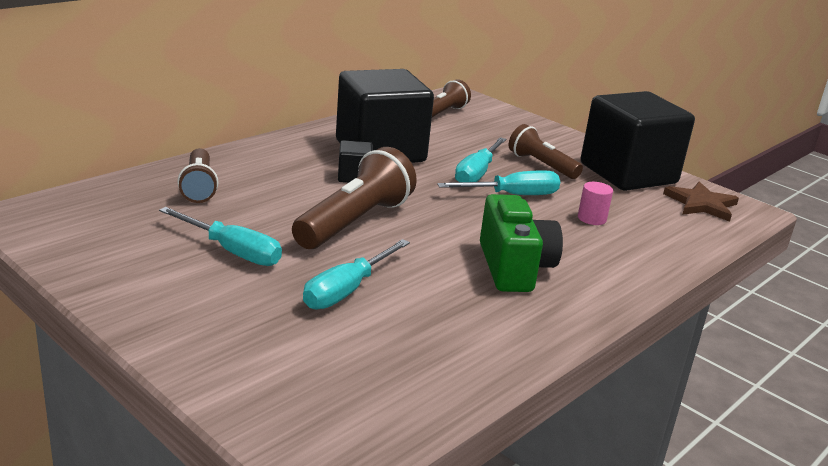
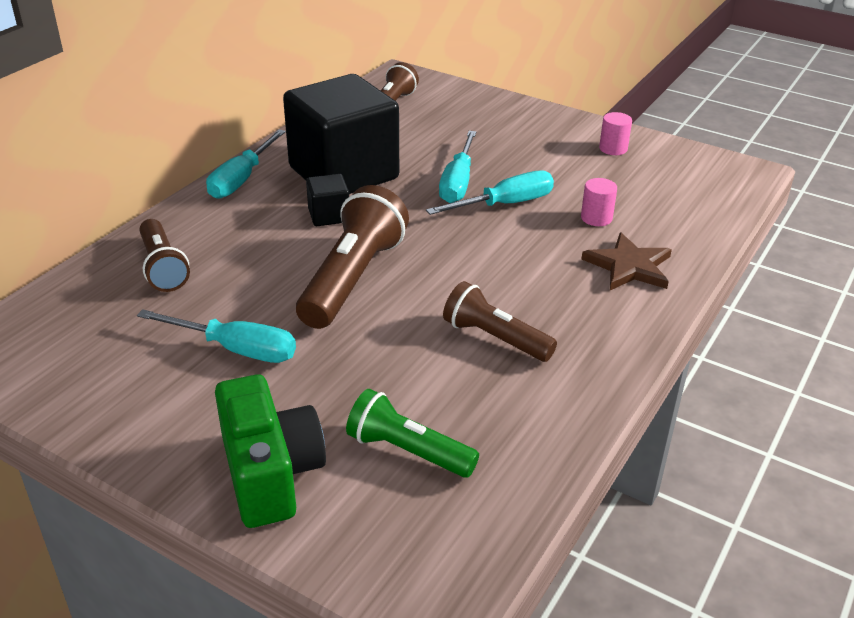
camera: 10 degrees left, 10 degrees up
turquoise screwdriver [303,239,410,310] -> turquoise screwdriver moved to [206,130,286,199]
green camera [480,194,563,292] -> green camera moved to [215,374,326,528]
brown flashlight [509,124,583,179] -> brown flashlight moved to [443,281,557,362]
black cube [581,91,695,191] -> pink cylinder [599,112,632,155]
brown star [663,181,739,222] -> brown star moved to [582,232,672,290]
none -> green flashlight [346,389,479,478]

